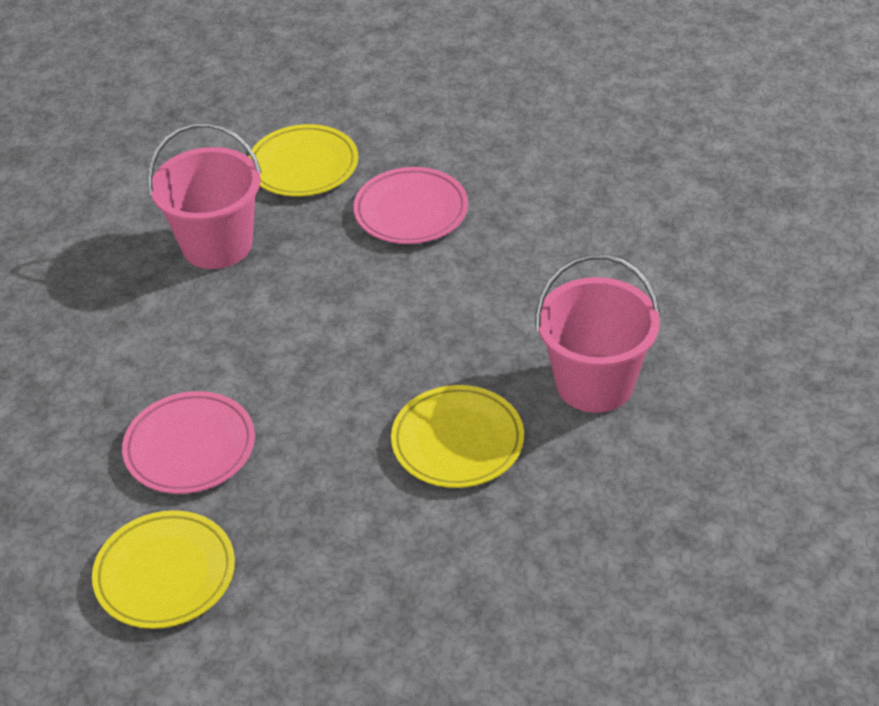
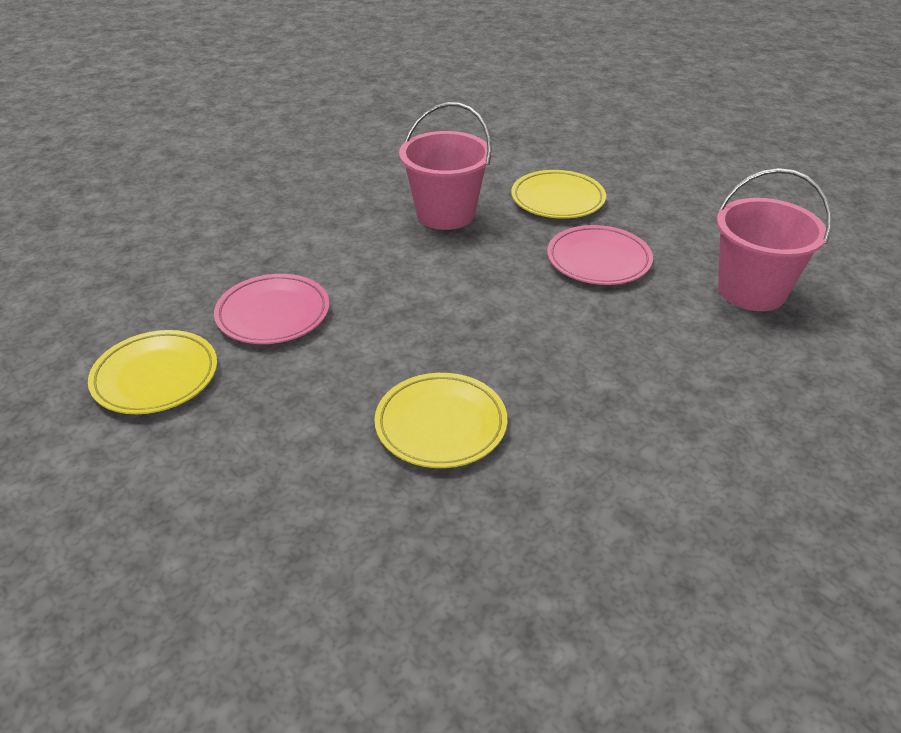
camera: 40 degrees right, 5 degrees down
pink bucket [535,254,660,413] -> pink bucket moved to [717,168,831,311]

